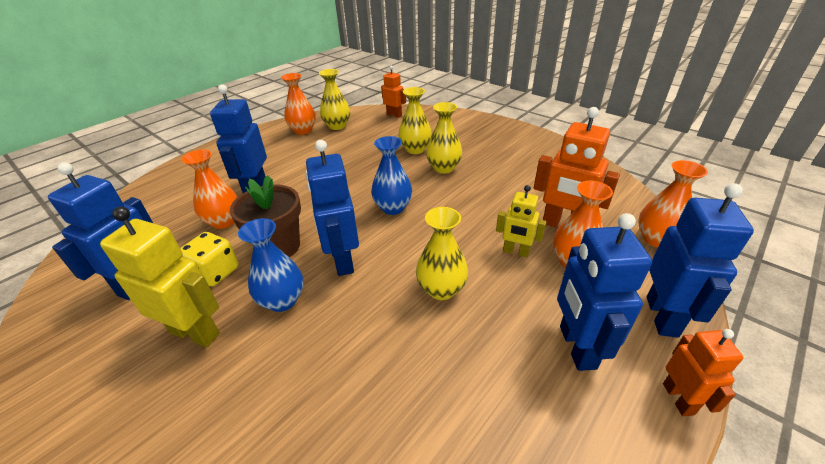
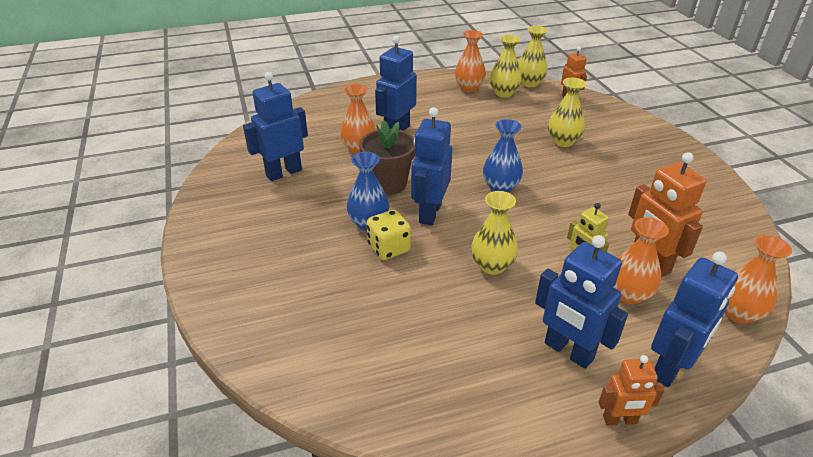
camera: 30 degrees right, 0 degrees up
yellow robot [100,206,220,347] -> none
yellow dice [180,232,239,286] -> yellow dice moved to [367,210,411,260]
yellow vase [426,102,462,174] -> yellow vase moved to [518,26,548,87]
blue robot [557,213,652,371] -> blue robot turned 75 degrees counterclockwise [535,235,628,369]
orange robot [663,329,744,416] -> orange robot turned 60 degrees clockwise [599,355,665,425]

